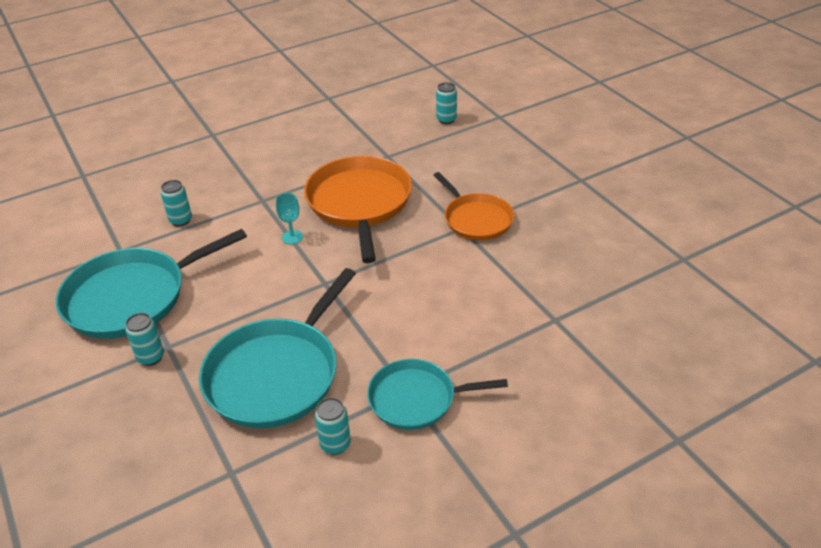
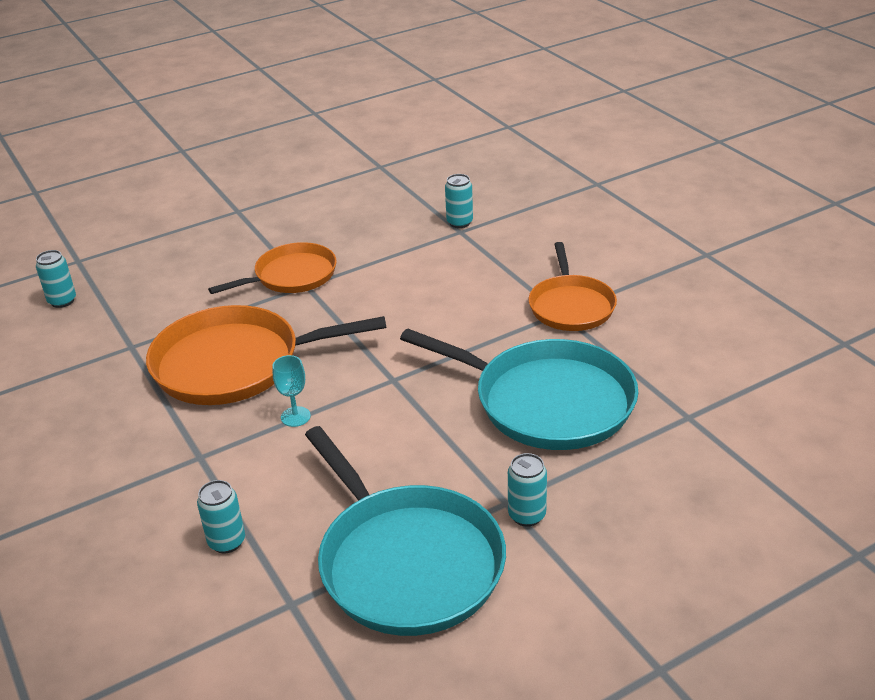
camera: 90 degrees left, 5 degrees down
turquoise can [315,398,351,455] -> turquoise can moved to [445,174,473,228]
turquoise pan [367,359,508,430] -> orange pan [529,242,617,331]

